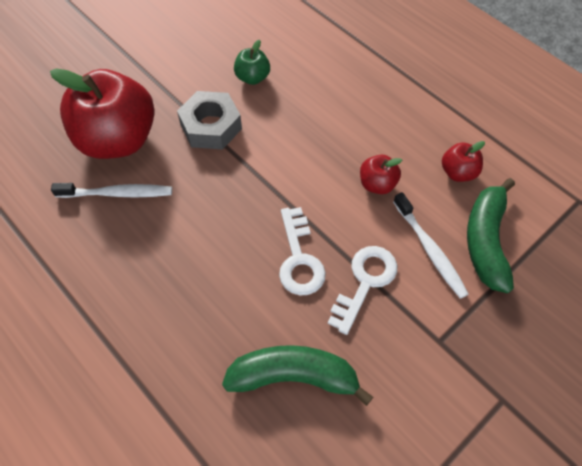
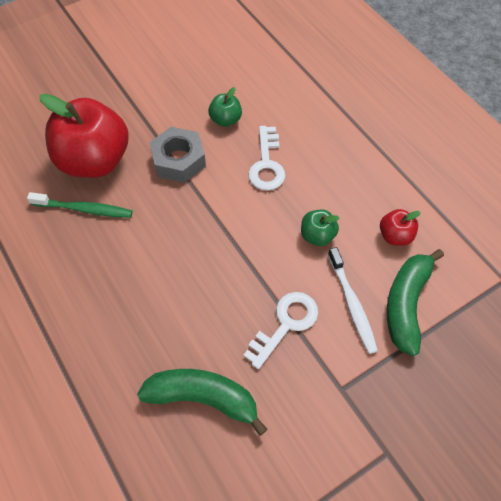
camera: 10 degrees right, 0 degrees up
white toothbrush [51,183,172,198] -> green toothbrush [27,192,133,218]
white key [279,207,326,295] -> white key moved to [248,126,285,190]
red apple [360,155,402,194] -> green apple [301,209,339,246]

